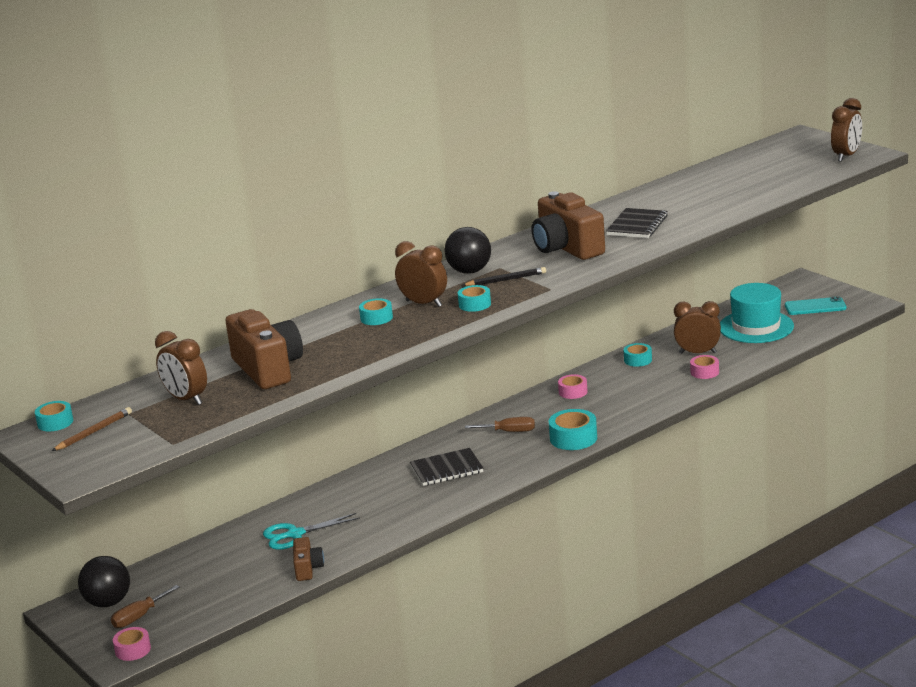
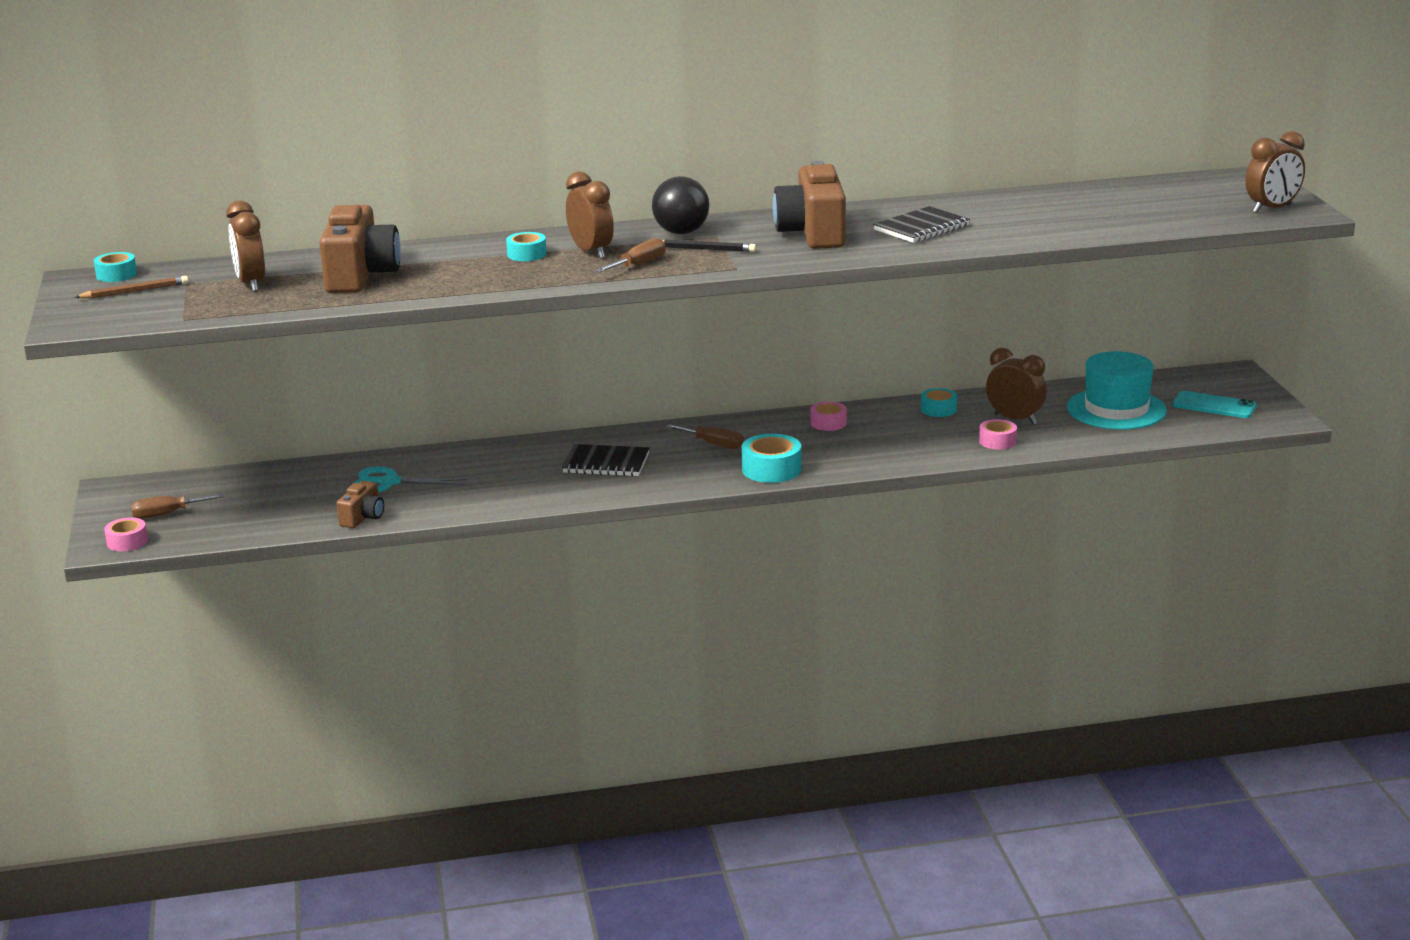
camera: 25 degrees right, 0 degrees up
black ball [78,556,130,607] -> none
turquoise tape [458,285,491,312] -> brown screwdriver [595,238,666,272]

